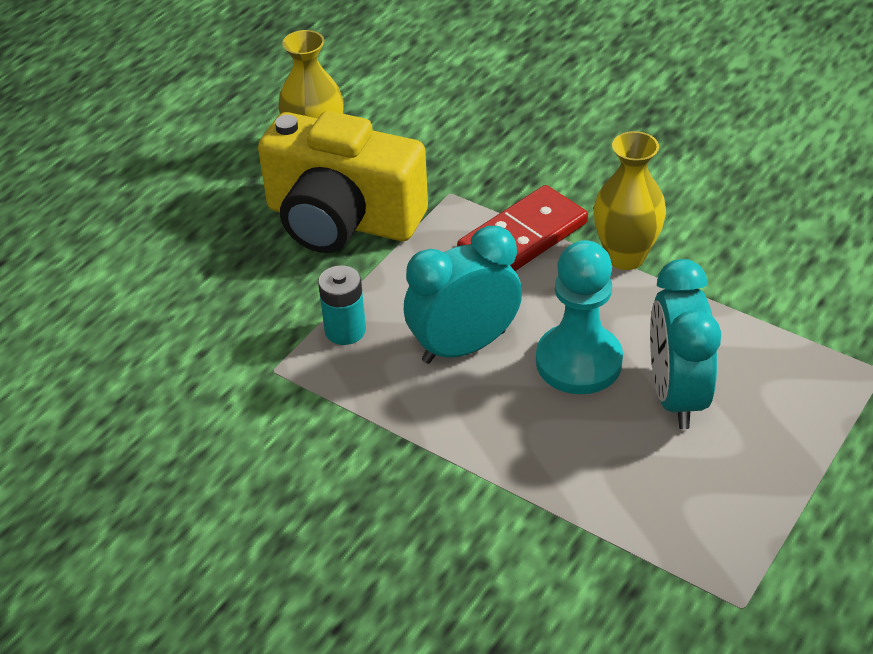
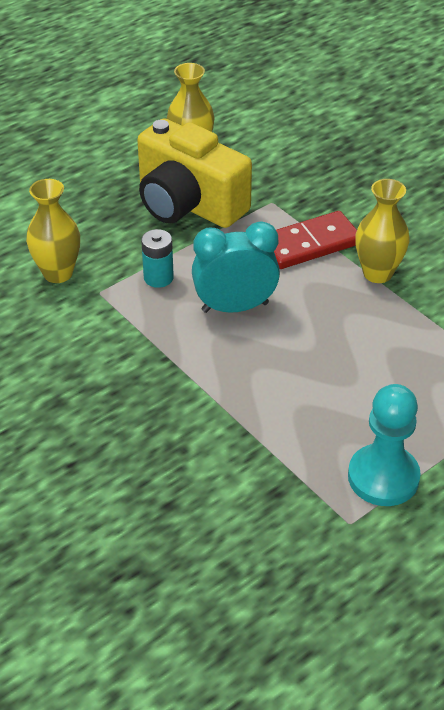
camera: 15 degrees right, 0 degrees up
turquoise pawn [536,240,623,394] -> turquoise pawn moved to [348,384,421,506]
turquoise clock [650,259,721,429] -> none
none -> yellow vase [26,179,80,283]

